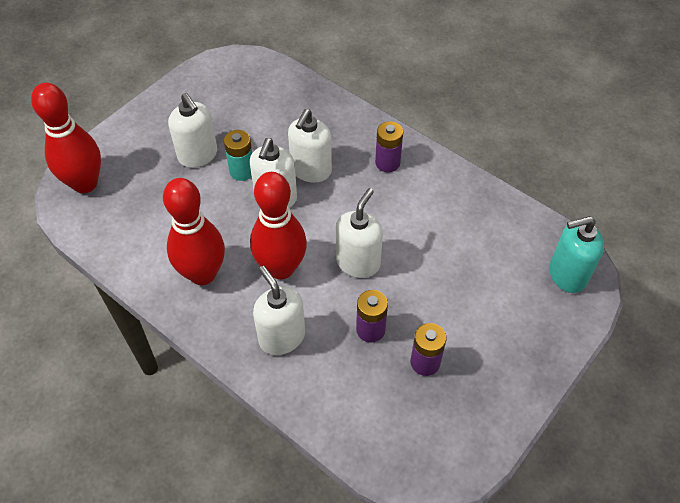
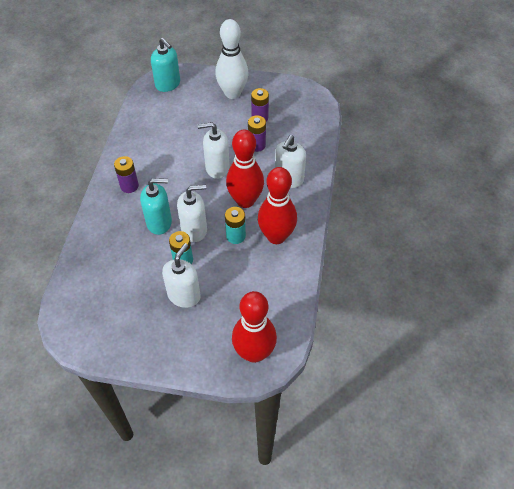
camera: 120 degrees left, 0 degrees up
white soap dispenser [288,109,332,183] -> turquoise soap dispenser [140,178,172,235]
none -> white bowling pin [215,19,249,99]
none -> turquoise battery [225,207,246,244]

